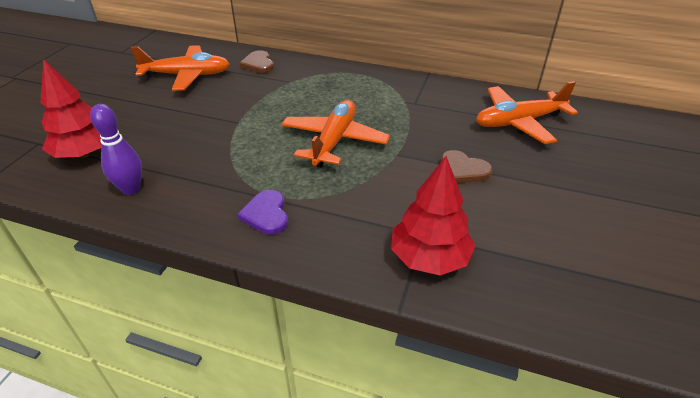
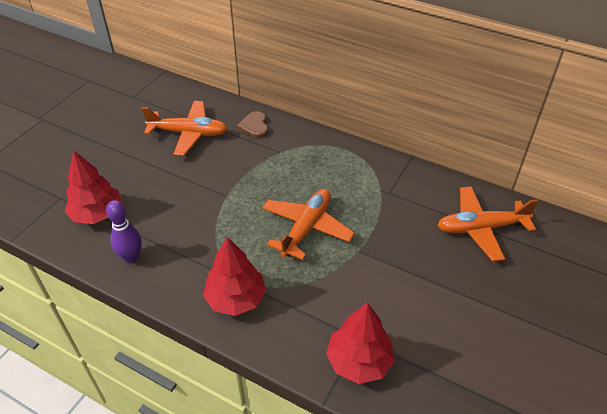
camera: 10 degrees right, 5 degrees up
purple heart [237,190,288,235] -> red tree [203,237,266,316]
brown heart [440,150,492,183] -> none

